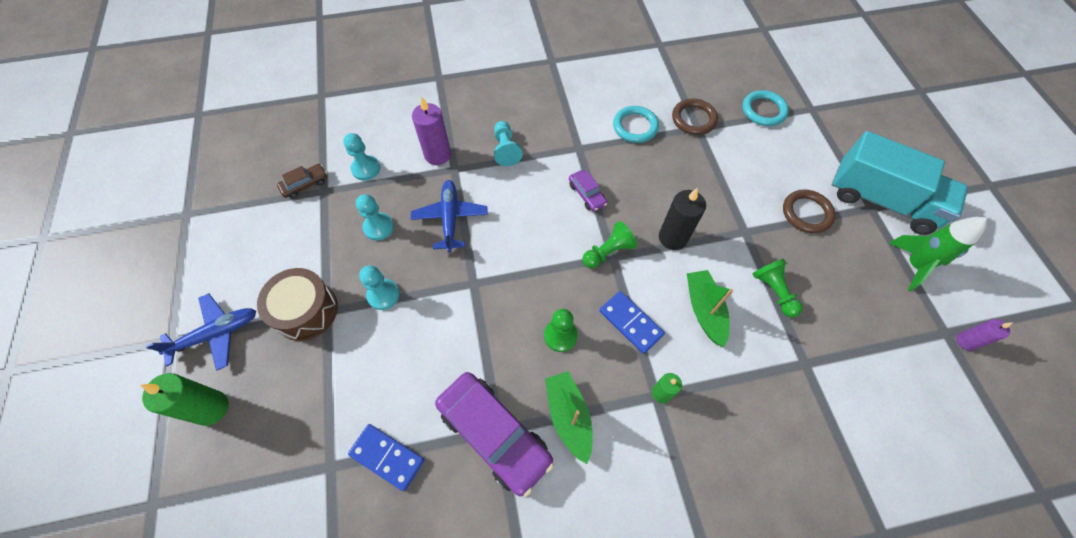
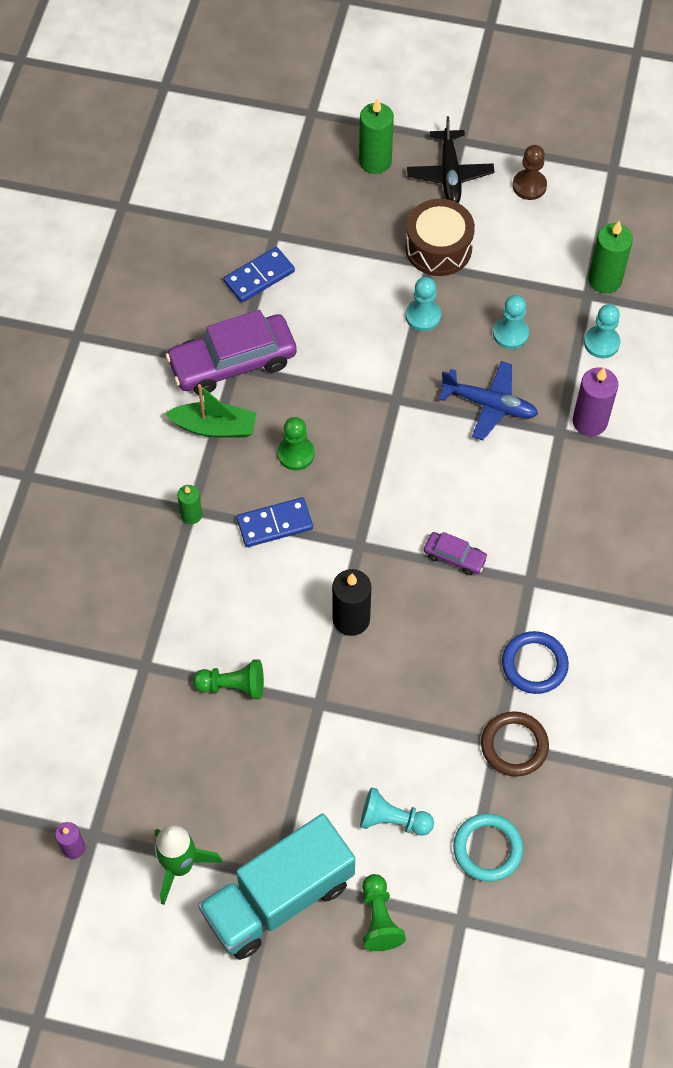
camera: 115 degrees right, 0 degrees up
blue plane [146,293,256,371] -> black plane [407,116,494,203]
brown car [277,164,327,198] -> green candle [588,221,633,294]
turquoise pawn [494,121,523,166] -> turquoise pawn moved to [360,787,434,835]
purple car [569,170,607,212] -> purple car turned 150 degrees counterclockwise [424,532,488,575]
green pawn [582,221,637,268] -> green pawn moved to [362,874,406,951]
turquoise ring [613,106,659,143] -> blue ring [502,631,569,694]
green boat [687,270,733,347] -> none
brown ring [783,189,836,233] -> none
none -> brown pawn [512,145,547,200]

